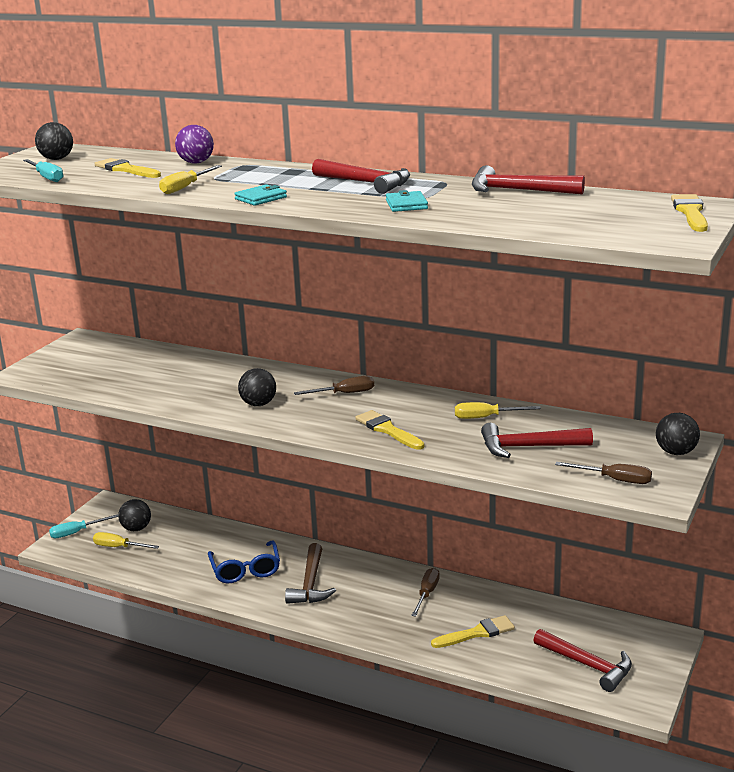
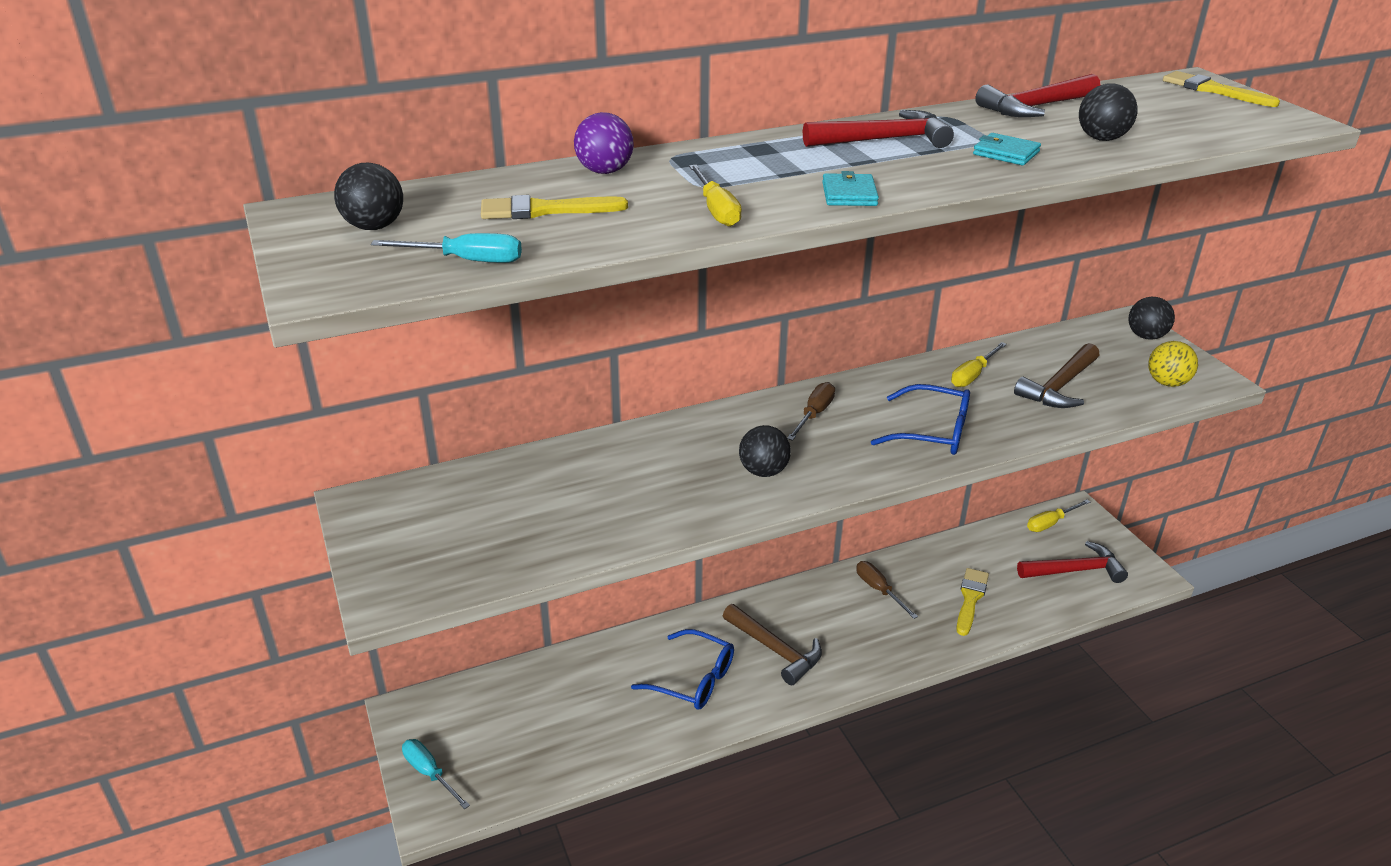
camera: 50 degrees left, 10 degrees up
turquoise screwdriver [49,514,118,538] -> turquoise screwdriver turned 120 degrees clockwise [402,739,470,809]
yellow screwdriver [93,532,159,549] -> yellow screwdriver moved to [1027,500,1090,532]
black ball [118,499,151,531] -> black ball moved to [1079,83,1138,141]
yellow brush [355,410,424,450] -> blue glasses [871,384,970,455]
red hammer [481,423,593,458] -> brown hammer [1014,343,1099,408]
brown screwdriver [555,462,652,484] -> yellow ball [1148,341,1198,387]

